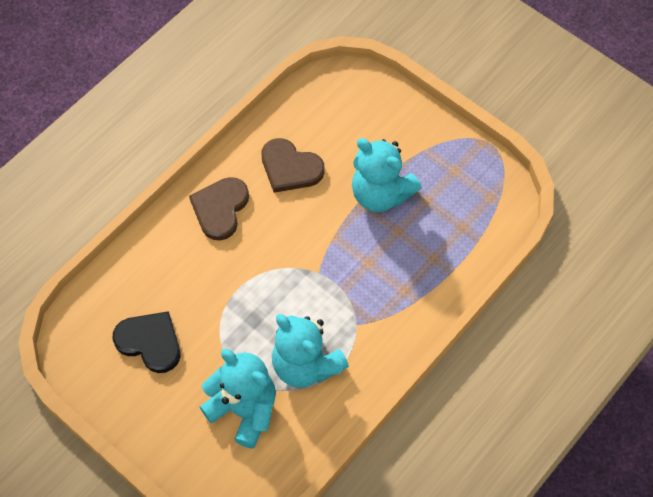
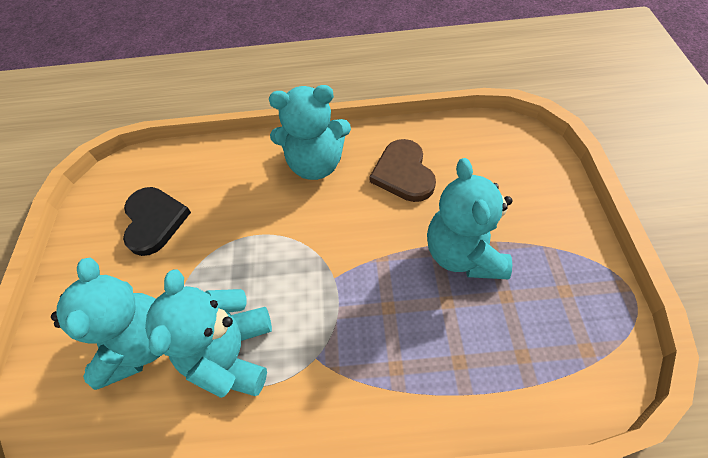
camera: 50 degrees right, 5 degrees down
brown heart [189,177,249,241] -> turquoise teddy bear [269,85,351,180]

